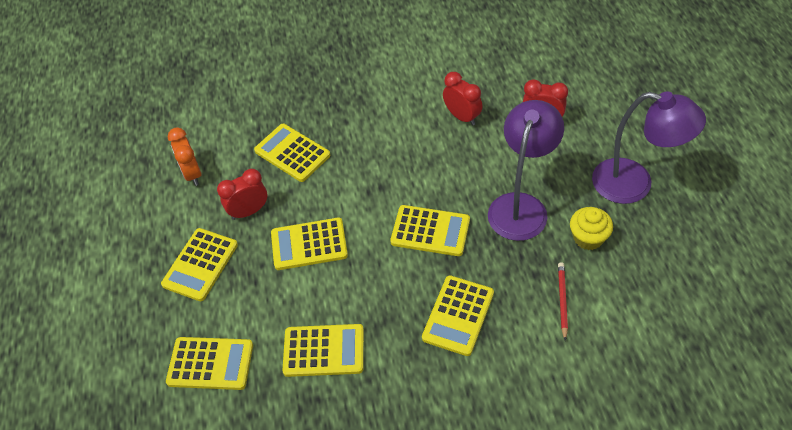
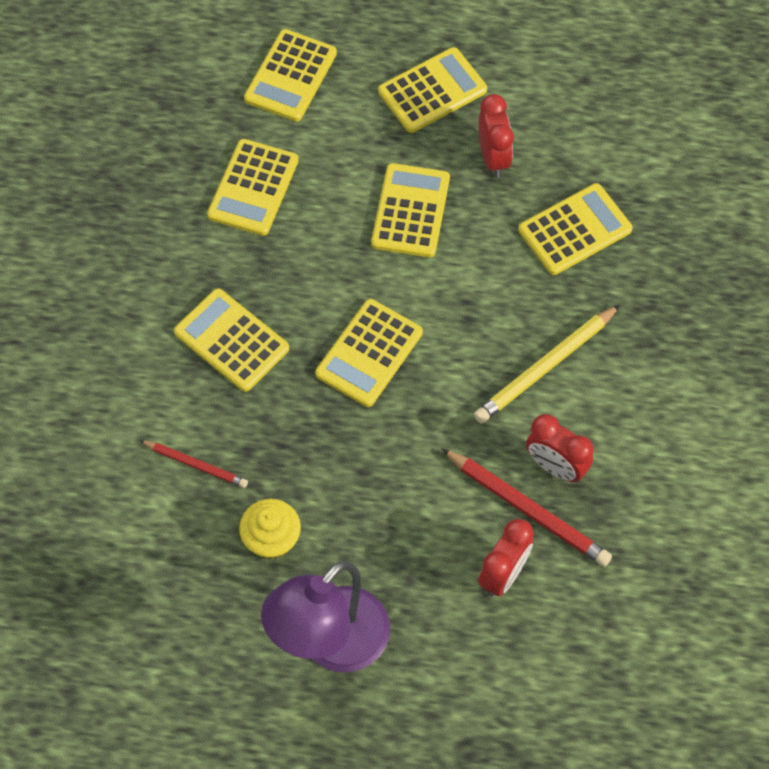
camera: 105 degrees right, 10 degrees up
yellow calculator [161,228,238,301] -> yellow calculator turned 105 degrees clockwise [378,47,487,133]
orange clock [168,127,201,186] -> none
red clock [443,72,482,126] -> red clock turned 60 degrees clockwise [526,414,594,482]
purple lamp [488,100,564,241] -> none
none -> red pencil [441,448,612,567]
none -> yellow pencil [474,305,620,424]

